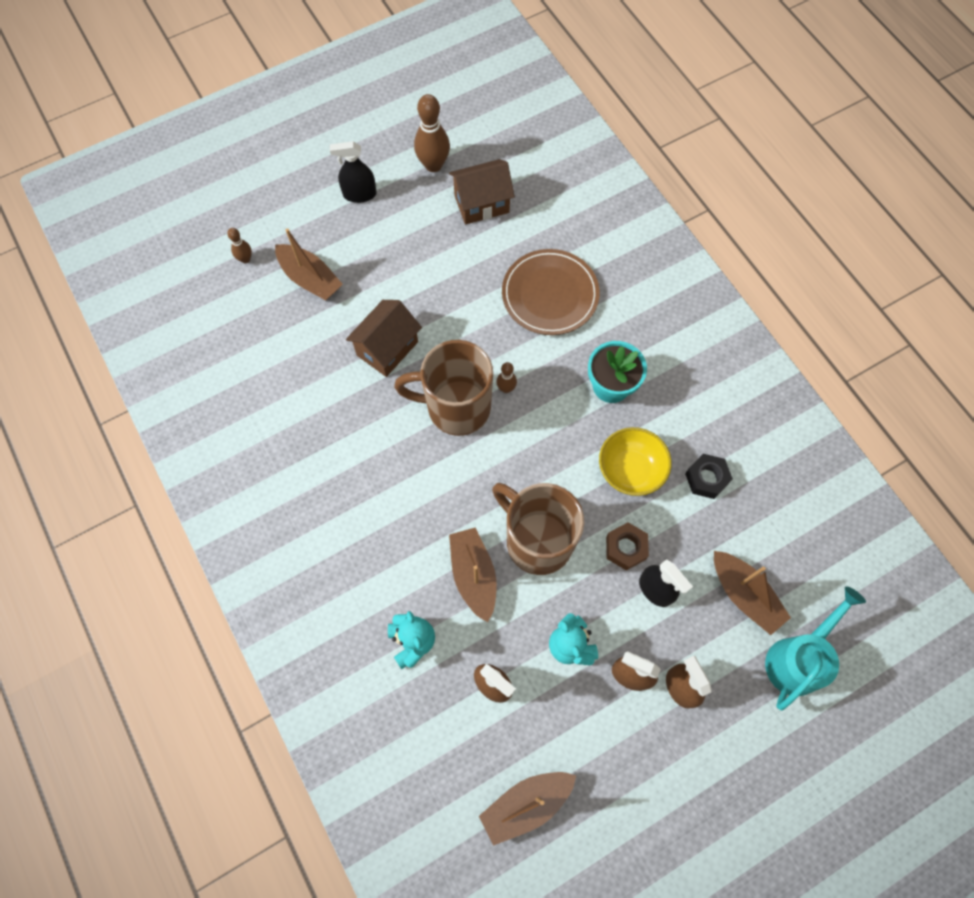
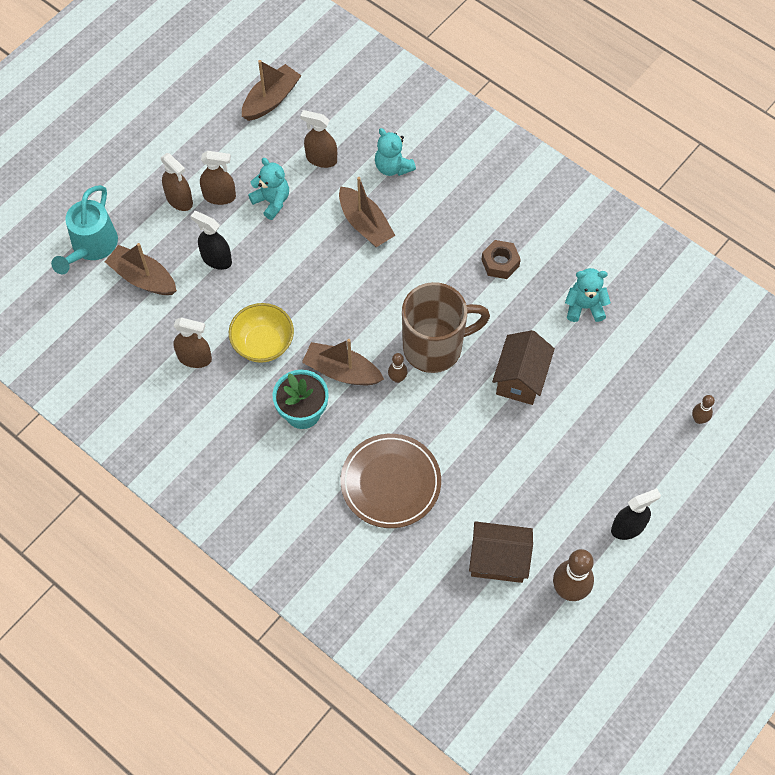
camera: 160 degrees right, 5 degrees down
brown boat [275,228,343,301] -> brown boat moved to [302,339,384,385]
brown house [449,159,515,225] -> brown house turned 45 degrees clockwise [469,521,533,583]
brown mug [492,483,584,575] -> none
brown nut [606,522,649,571] -> brown nut moved to [481,240,521,279]
black nut [685,454,733,499] -> brown spray bottle [173,317,212,368]
none -> turquoise teddy bear [565,268,611,322]

